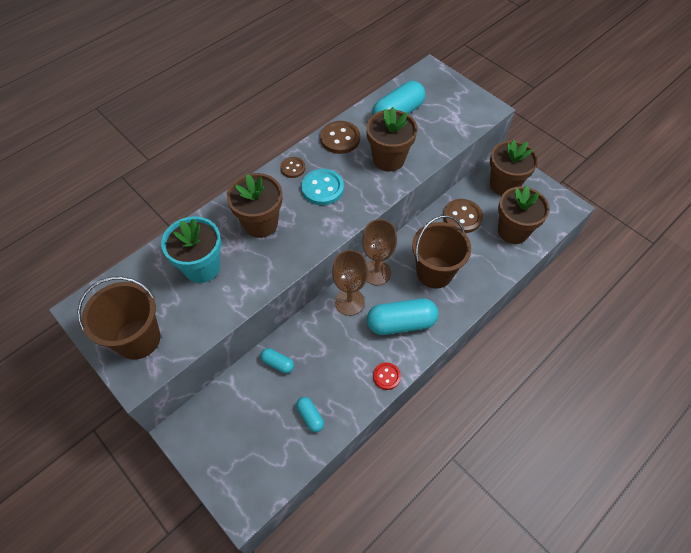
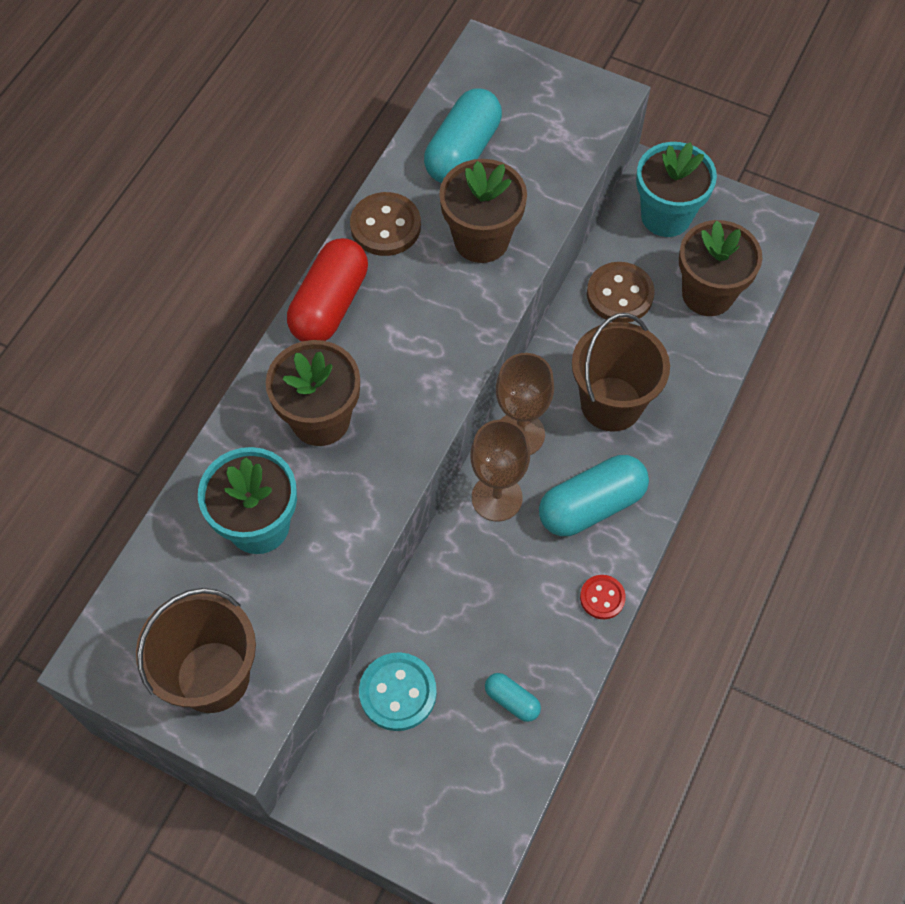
camera: 20 degrees left, 5 degrees up
turquoise capsule [260,348,294,373] -> none
brown button [280,157,305,178] -> red capsule [287,238,368,341]
turquoise button [301,169,344,205] -> turquoise button moved to [359,652,437,731]
brown flower pot [490,140,538,196] -> turquoise flower pot [636,142,717,237]

